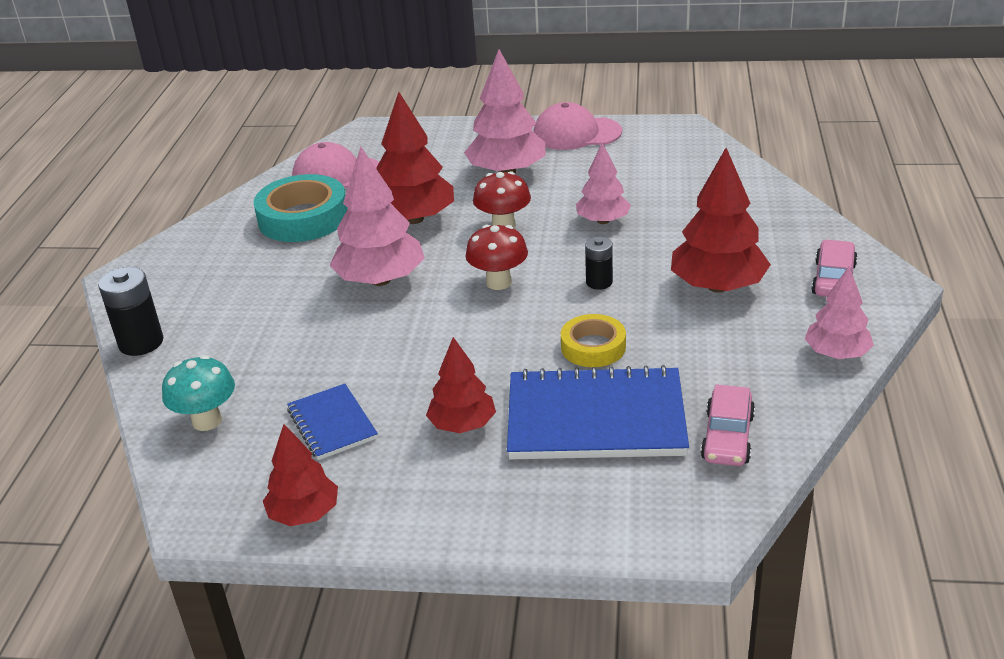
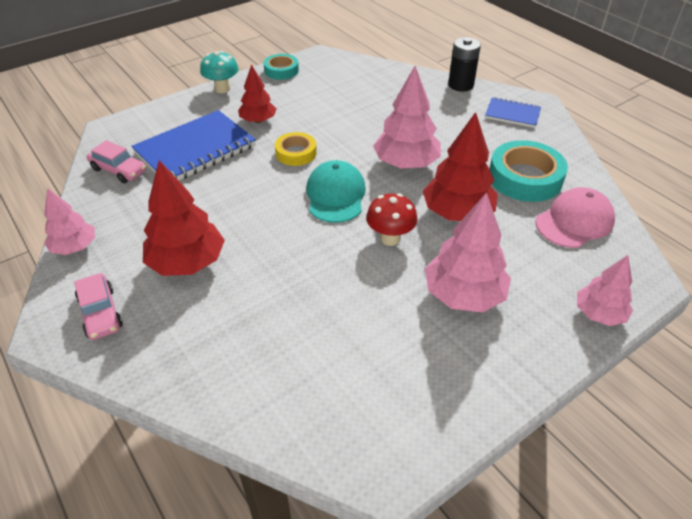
camera: 135 degrees right, 10 degrees up
turquoise mushroom [162,355,235,431] -> turquoise mushroom moved to [200,51,239,93]
red tree [263,424,338,526] -> turquoise tape [264,54,299,80]
blue notebook [287,384,378,460] -> blue notebook moved to [485,97,541,128]
red mushroom [466,225,528,290] -> turquoise cap [306,160,366,223]
pink cap [533,102,622,150] -> none
yellow tape [561,314,626,367] -> yellow tape moved to [275,132,317,166]
pink tree [576,143,631,224] -> pink tree moved to [577,255,633,326]
black battery [585,237,613,290] -> none
pink car [701,384,755,466] -> pink car turned 150 degrees clockwise [87,140,146,183]

